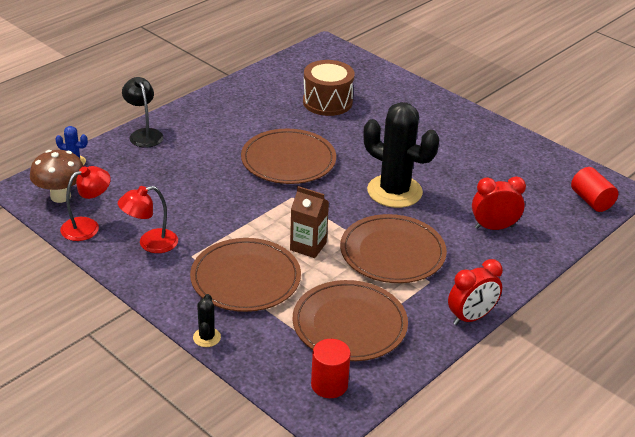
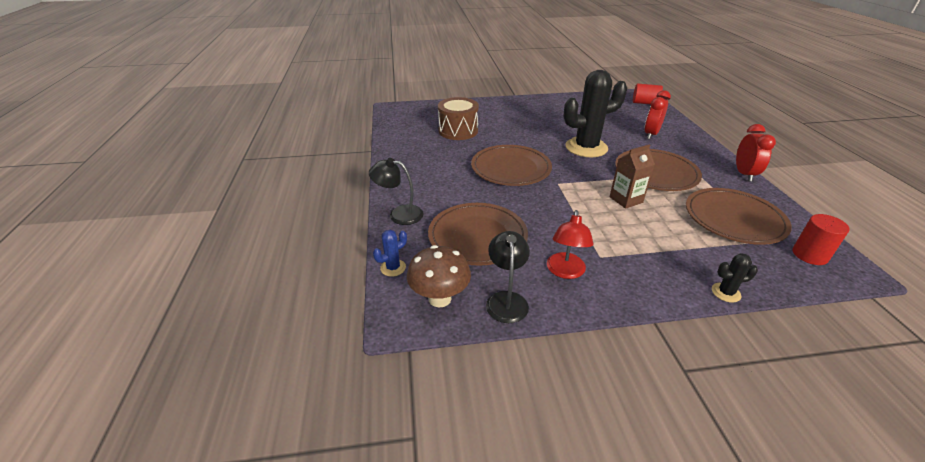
camera: 50 degrees left, 0 degrees up
red lamp [60,166,111,241] -> black lamp [486,231,530,323]
brown plate [190,238,301,312] -> brown plate moved to [428,203,528,266]
black cactus [193,294,221,347] -> black cactus turned 45 degrees counterclockwise [712,253,758,303]

